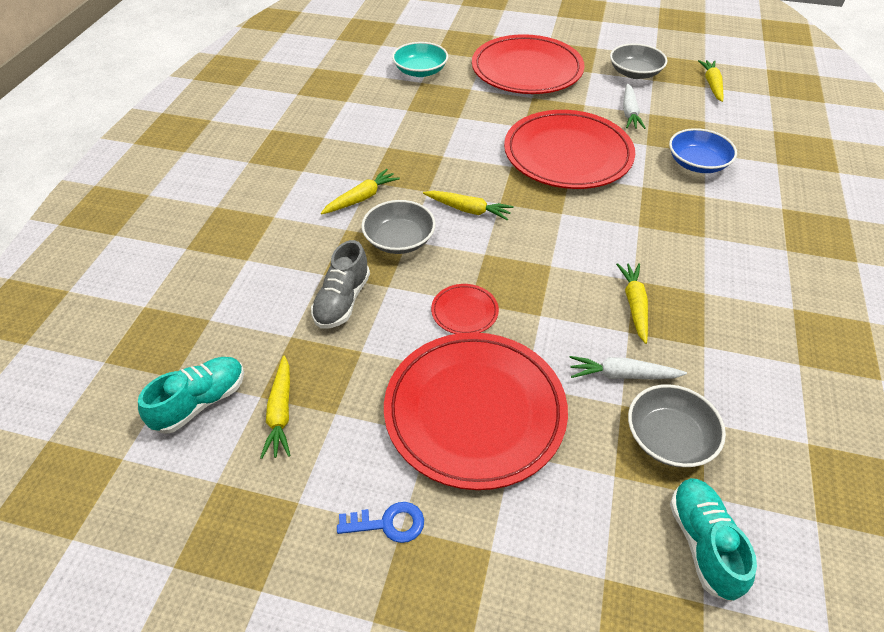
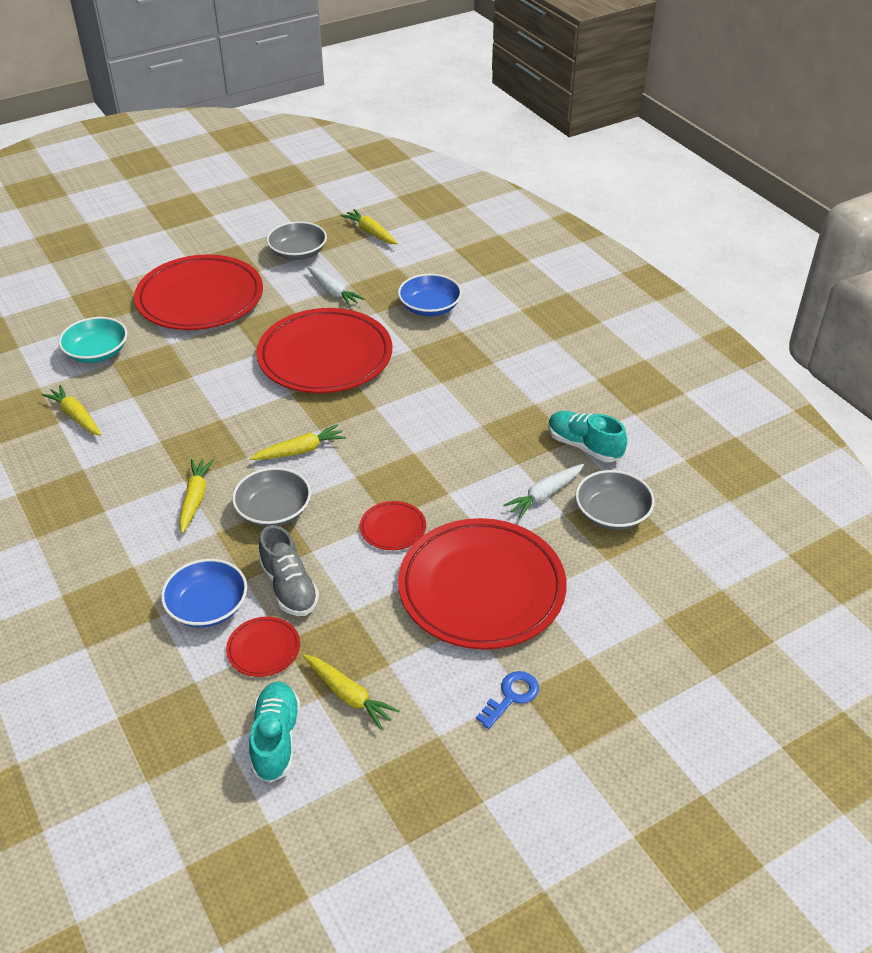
camera: 45 degrees left, 5 degrees down
yellow carrot [616,263,648,344] -> yellow carrot moved to [41,385,102,436]
turquoise shoe [670,478,757,602] -> turquoise shoe moved to [548,411,627,462]
none -> blue bowl [161,559,247,627]
none -> red plate [226,617,300,677]

